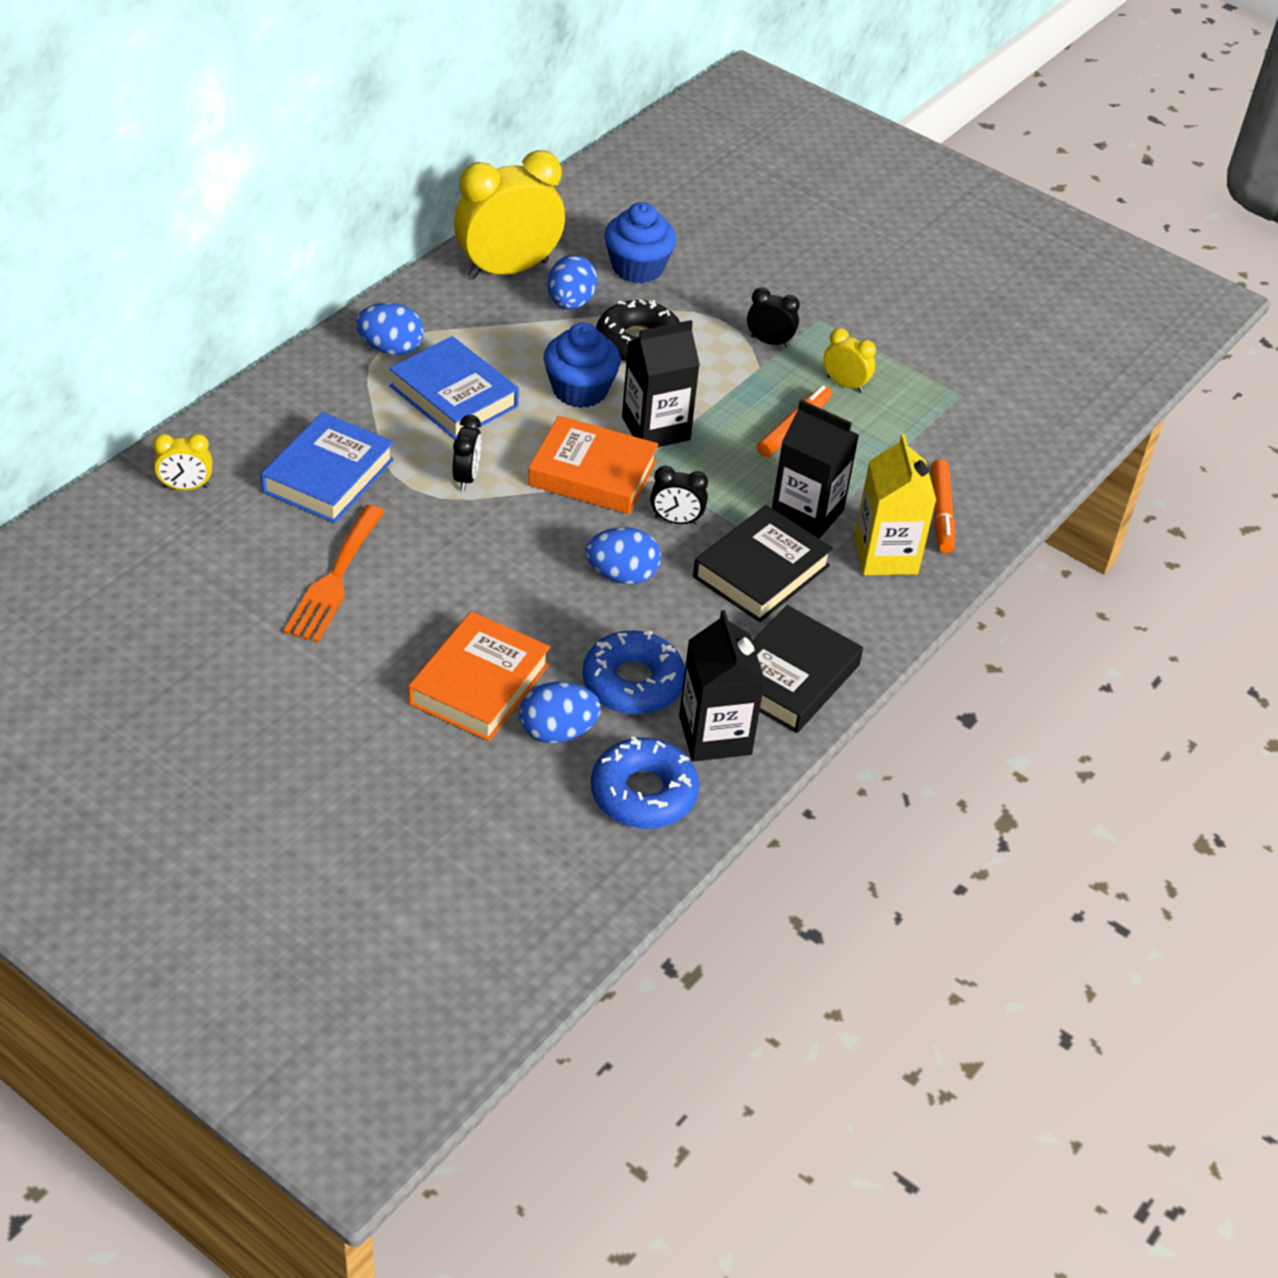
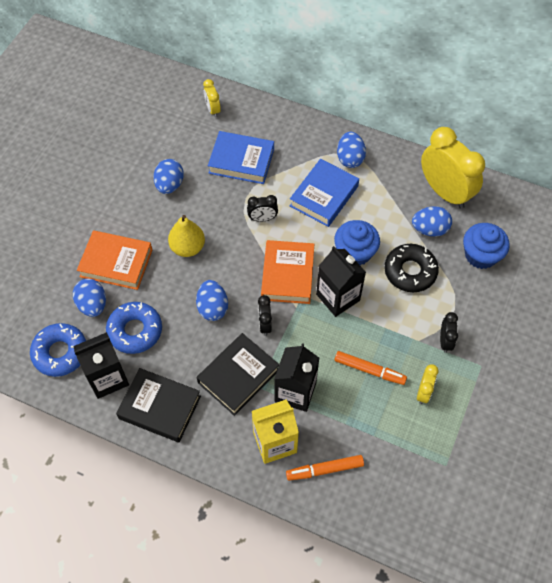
camera: 80 degrees right, 15 degrees up
orange fork [284,505,385,643] -> blue egg [153,159,184,194]
black book [693,505,833,622] -> black book turned 75 degrees counterclockwise [197,333,279,416]
none -> yellow pear [168,215,205,257]

